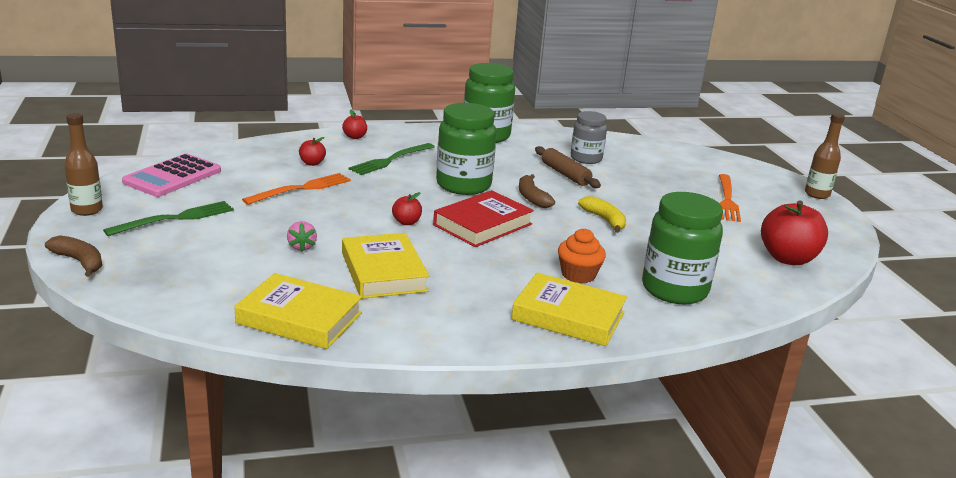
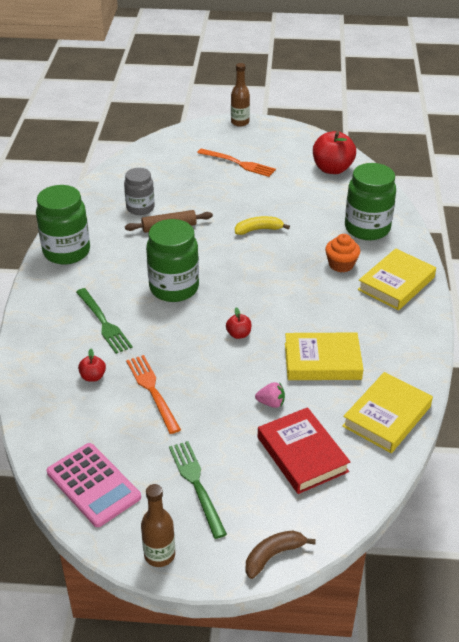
camera: 70 degrees left, 15 degrees up
red apple [342,110,367,139] -> none
red book [433,190,534,247] -> red book moved to [258,407,350,494]
brown banana [519,174,555,208] -> none

